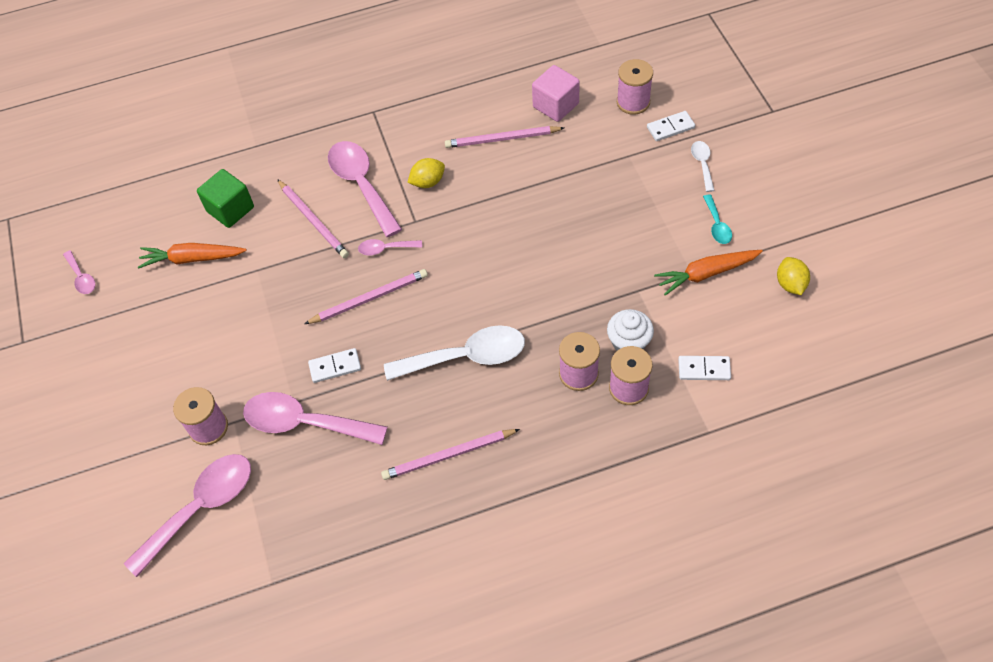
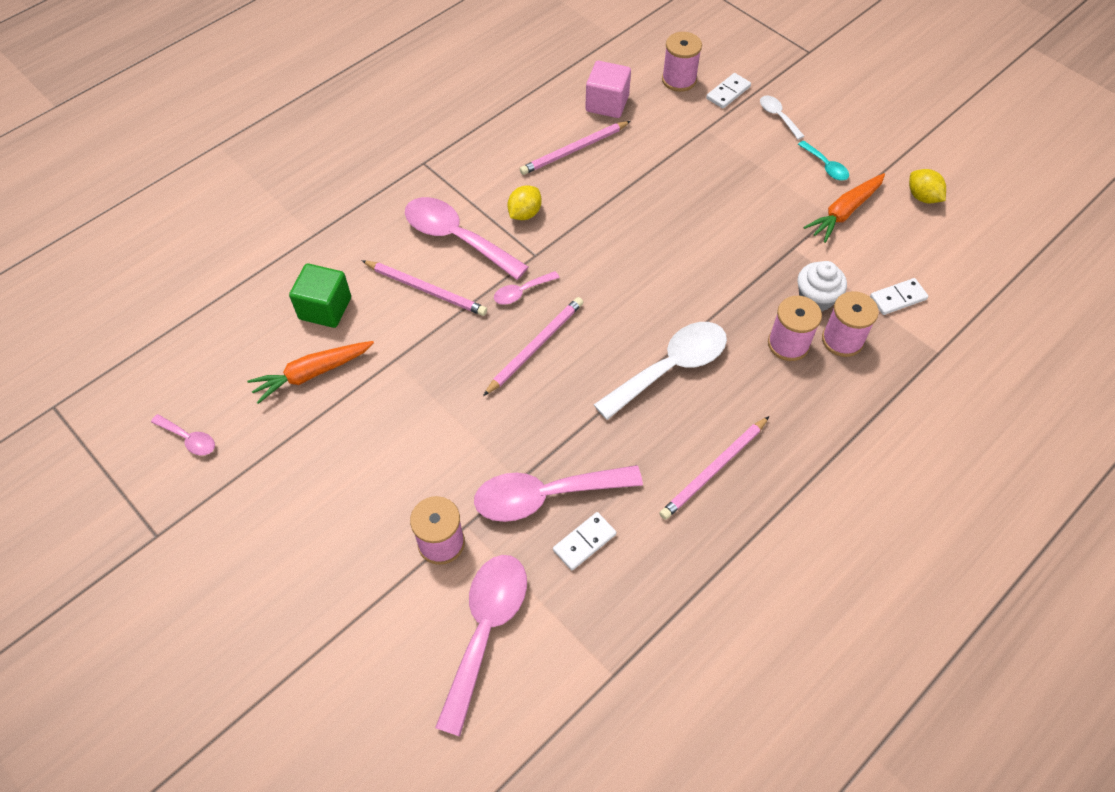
camera: 30 degrees left, 0 degrees up
white domino [308,348,361,383] -> white domino moved to [553,512,617,570]

